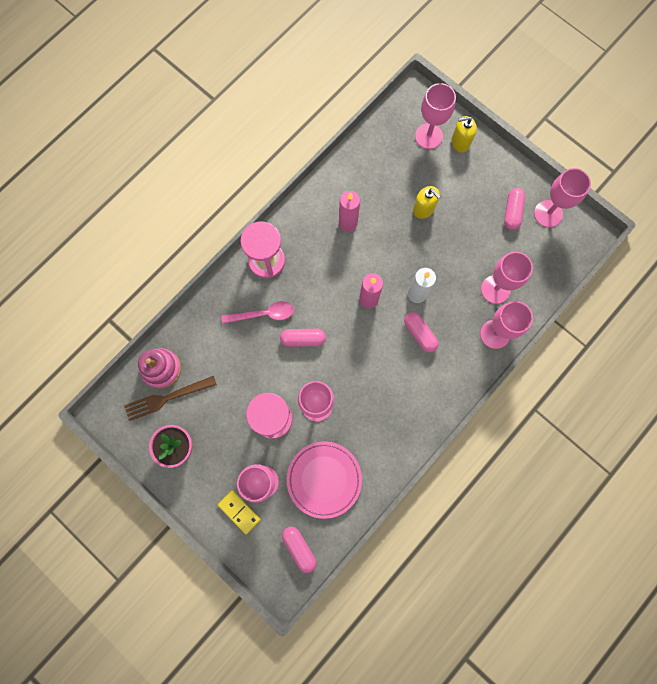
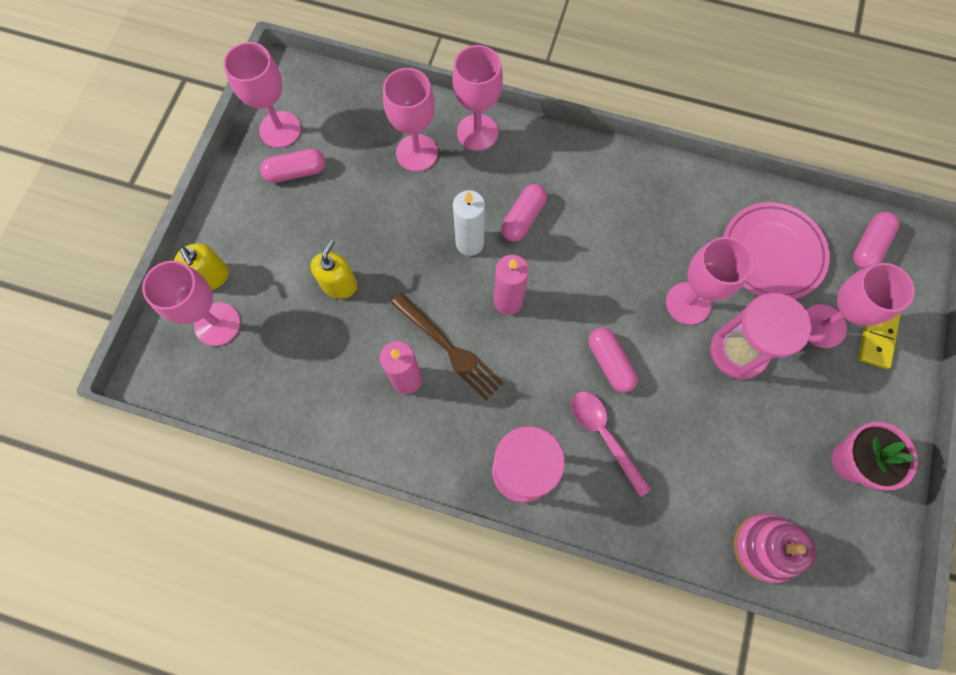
camera: 115 degrees left, 5 degrees down
brown fork [124,376,217,421] -> brown fork moved to [391,293,504,401]

